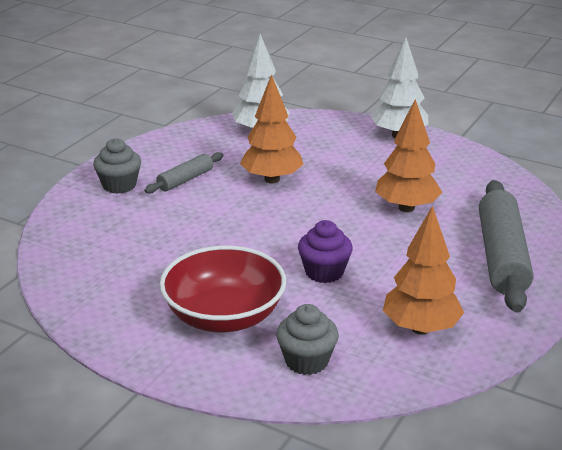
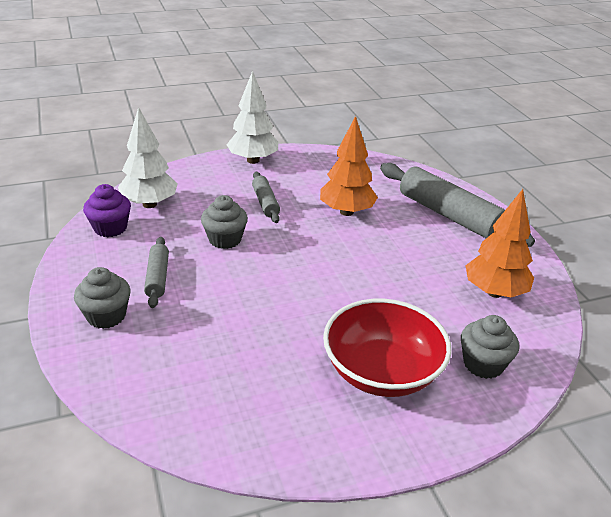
camera: 50 degrees left, 5 degrees up
orange tree [240,74,304,183] -> grey cupcake [201,195,248,249]
purple cupcake [298,220,353,283] -> purple cupcake moved to [83,184,131,237]
none -> grey rolling pin [252,172,280,223]

